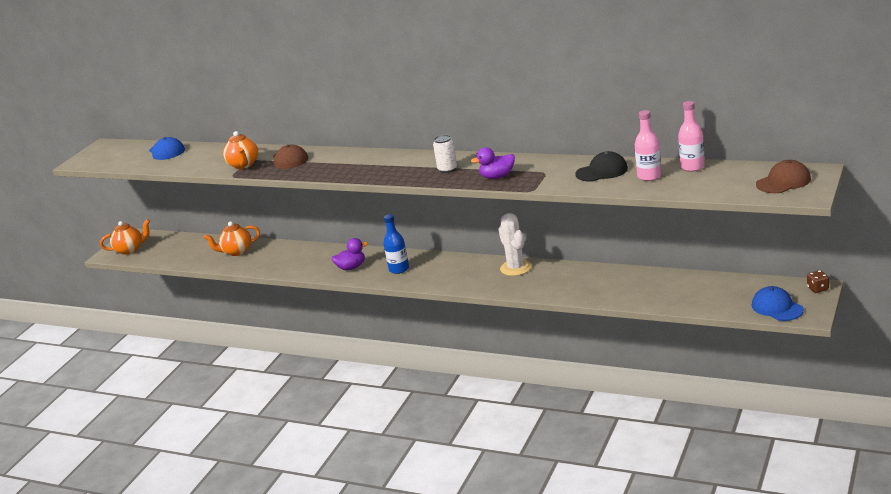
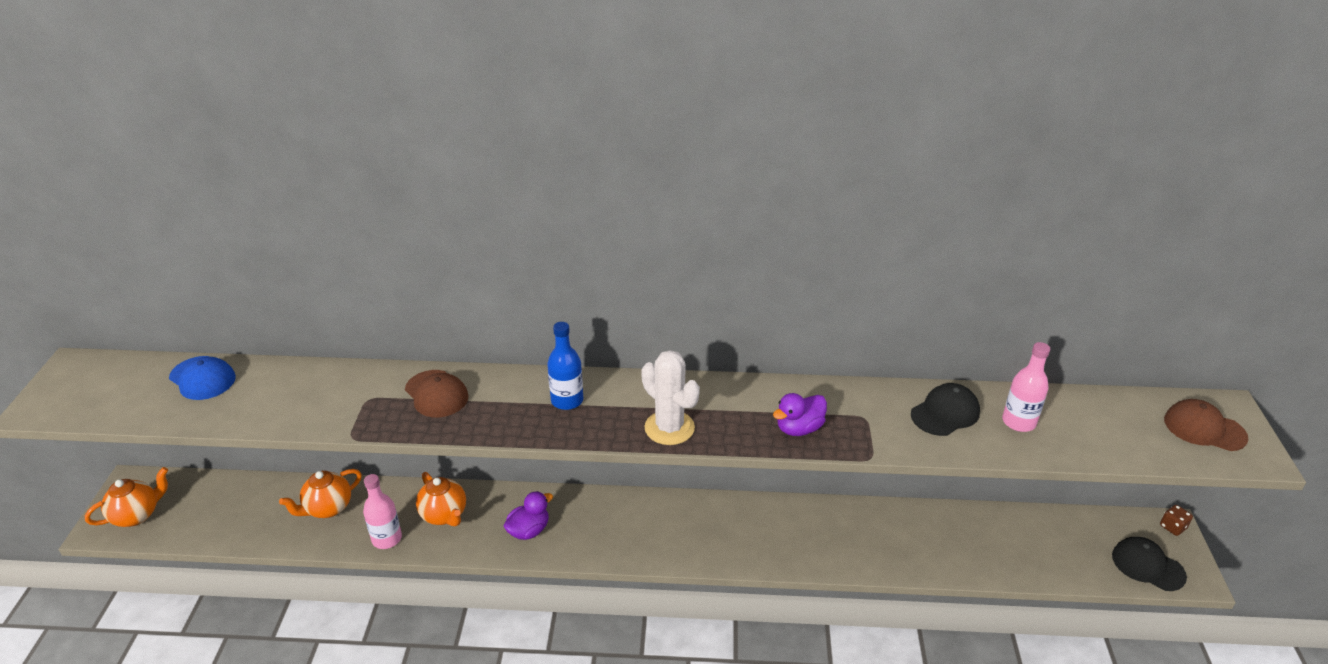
camera: 25 degrees left, 10 degrees up
orange teapot [223,131,258,169] -> orange teapot moved to [416,472,466,526]
blue bottle [383,214,409,274] -> blue bottle moved to [547,322,583,410]
white can [433,135,457,173] -> none
white cactus [498,213,532,276] -> white cactus moved to [641,350,700,445]
pink bottle [678,101,705,172] -> pink bottle moved to [363,474,402,549]
blue cap [751,286,804,321] -> black cap [1112,537,1187,591]
brown cap [756,160,811,193] -> brown cap turned 105 degrees counterclockwise [1164,399,1249,451]

